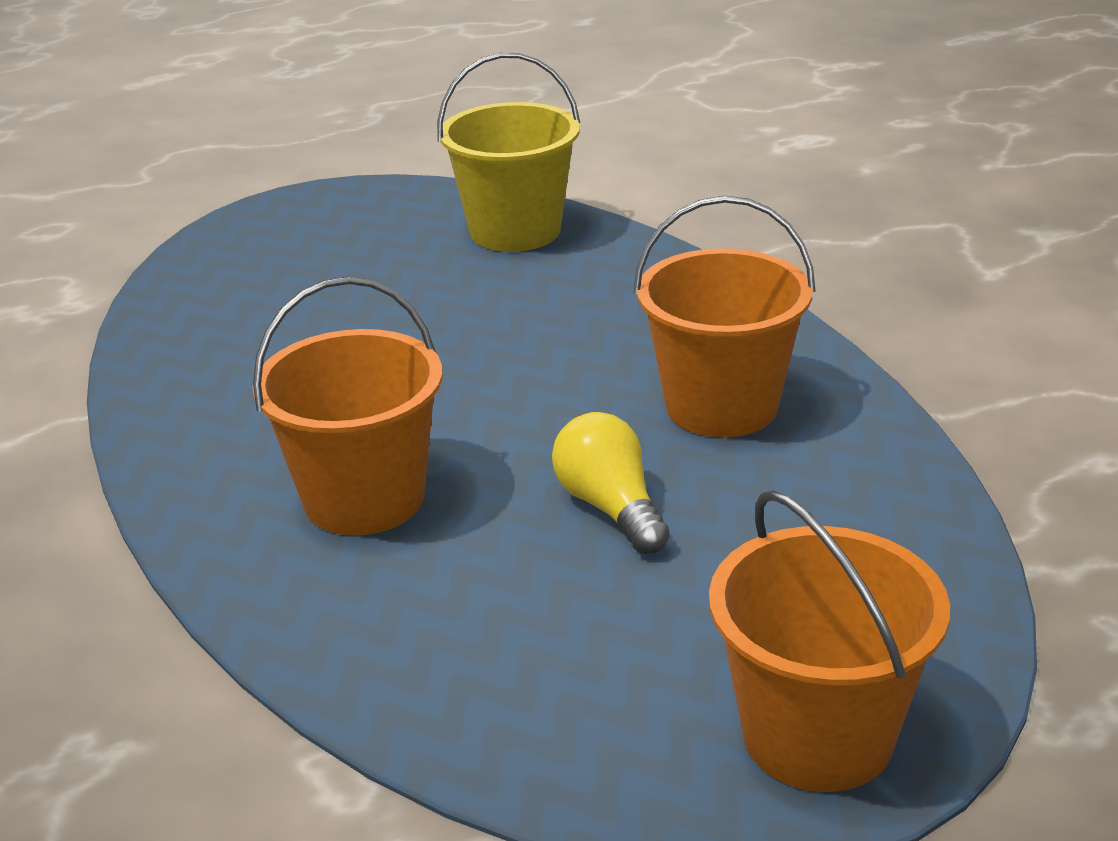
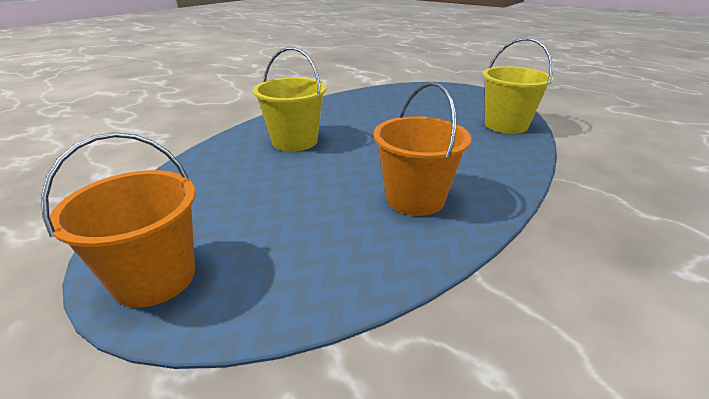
camera: 65 degrees right, 0 degrees up
orange bucket [252,277,442,536] -> yellow bucket [253,47,326,152]
yellow light bulb [552,412,670,554] -> none

